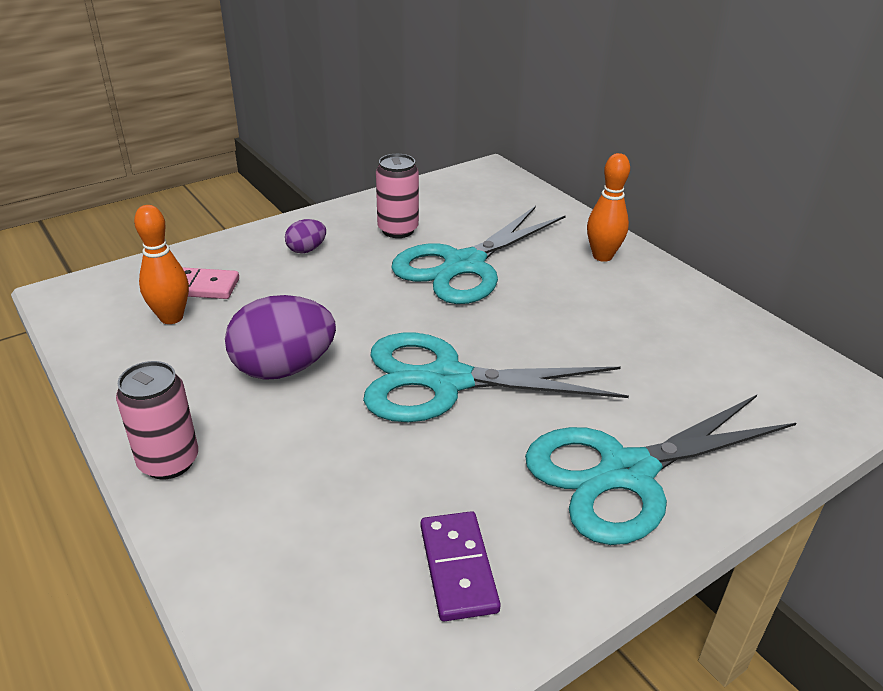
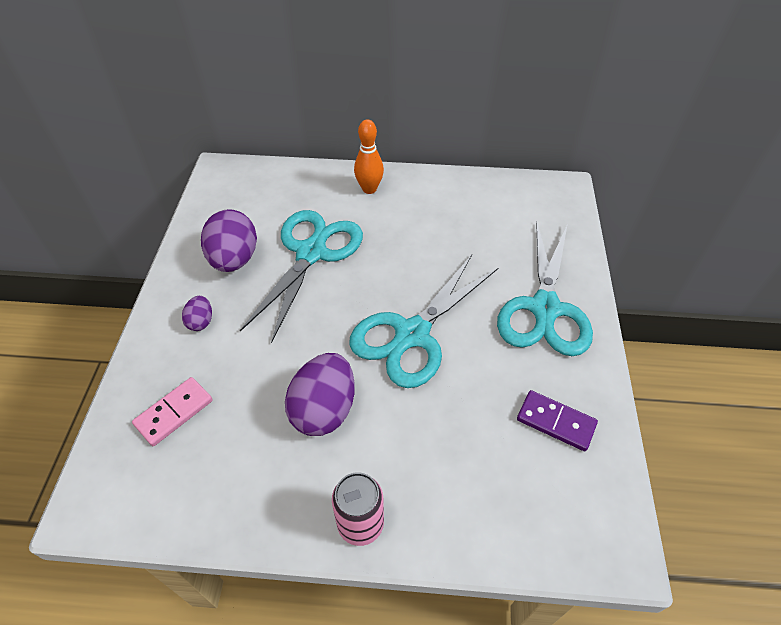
camera: 50 degrees left, 15 degrees up
orange bowling pin [134,205,189,324] -> none
pink can [376,154,419,238] -> purple egg [201,209,257,272]
turquoise scissors [392,206,566,304] -> turquoise scissors turned 150 degrees counterclockwise [240,210,363,343]

